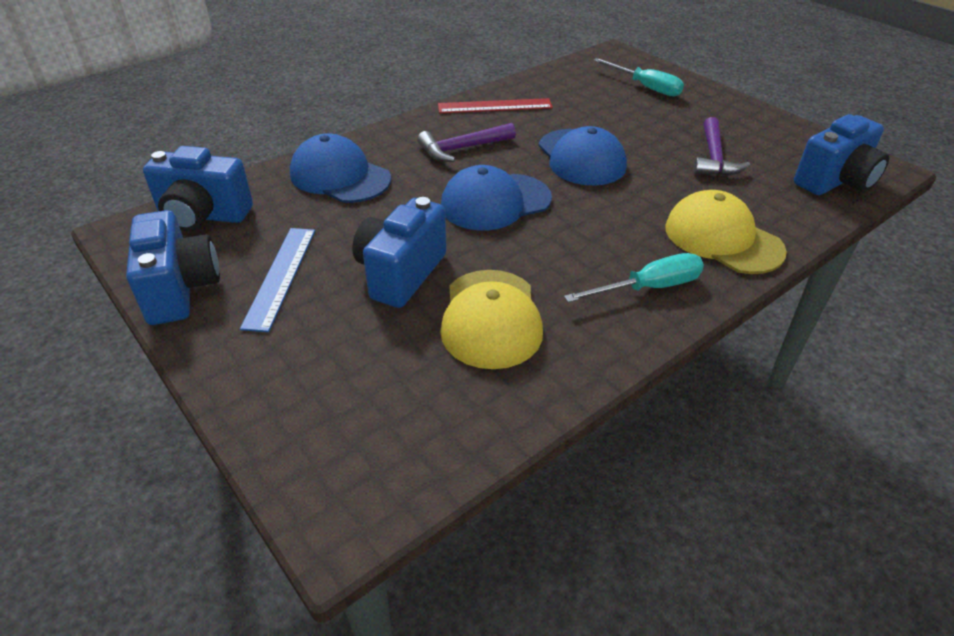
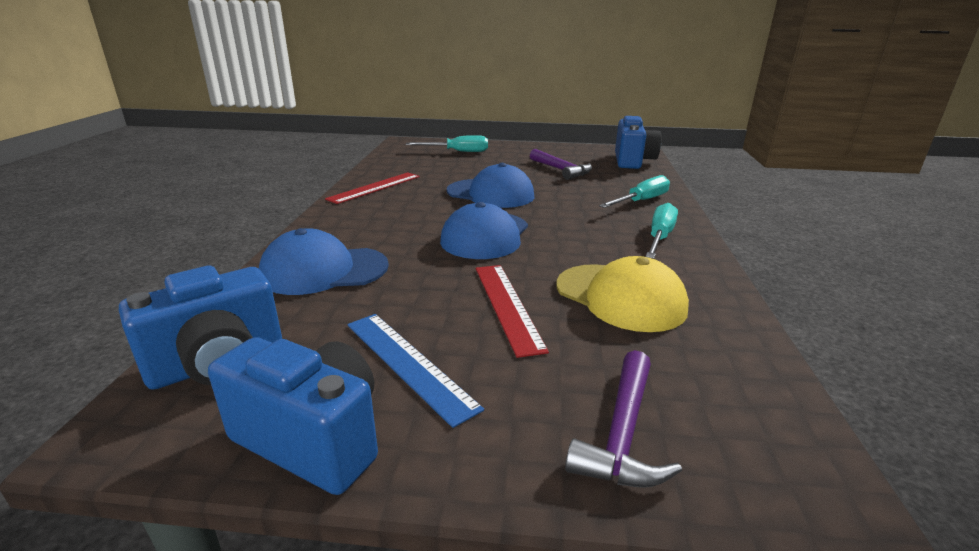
camera: 45 degrees left, 15 degrees down
blue camera [352,197,446,308] -> red ruler [476,265,549,358]
purple hammer [417,123,516,162] -> purple hammer moved to [565,350,682,488]
yellow cap [665,190,787,274] -> turquoise screwdriver [599,175,670,208]

